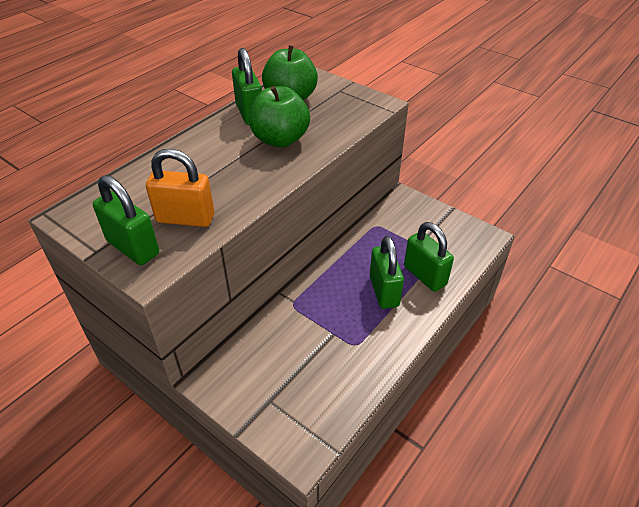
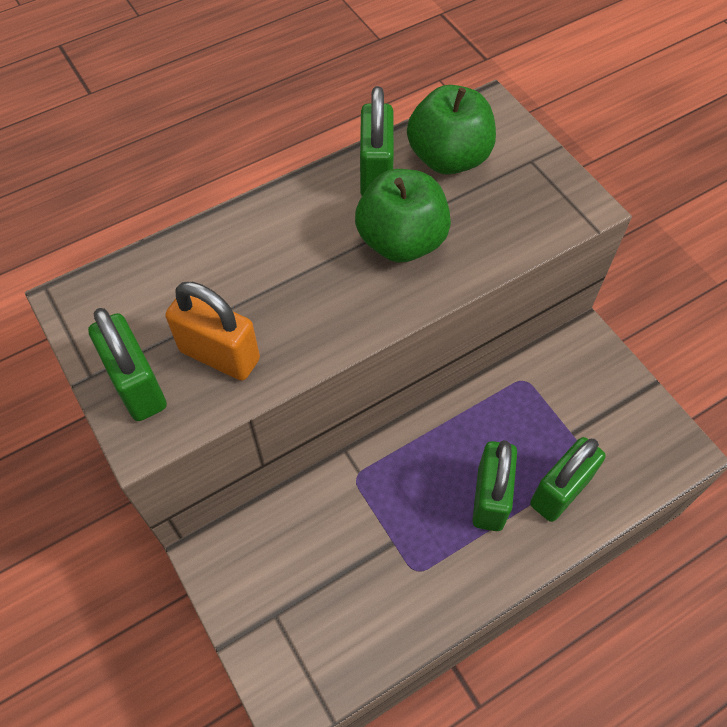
camera: 20 degrees right, 15 degrees up
green padlock [404,222,454,292] -> green padlock turned 60 degrees clockwise [530,437,606,522]

